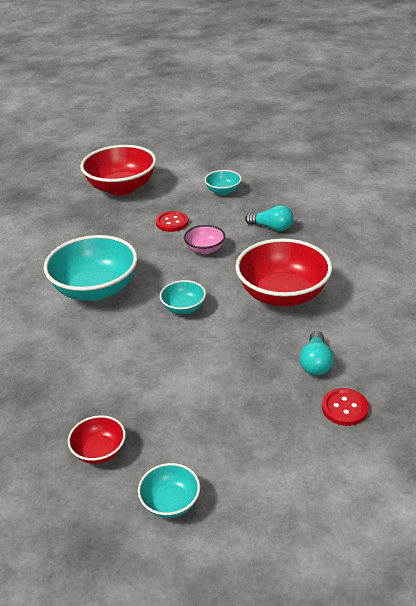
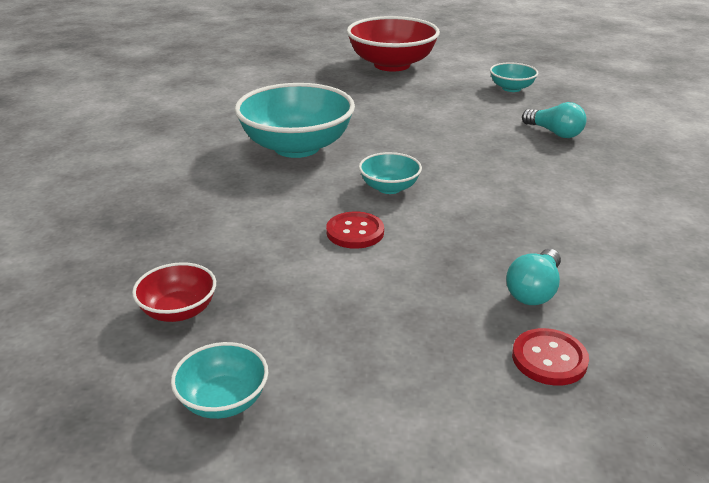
camera: 20 degrees right, 5 degrees down
red button [156,211,189,232] -> red button moved to [326,212,384,249]
pink bowl [184,225,225,254] -> none
red bowl [235,238,332,307] -> none

